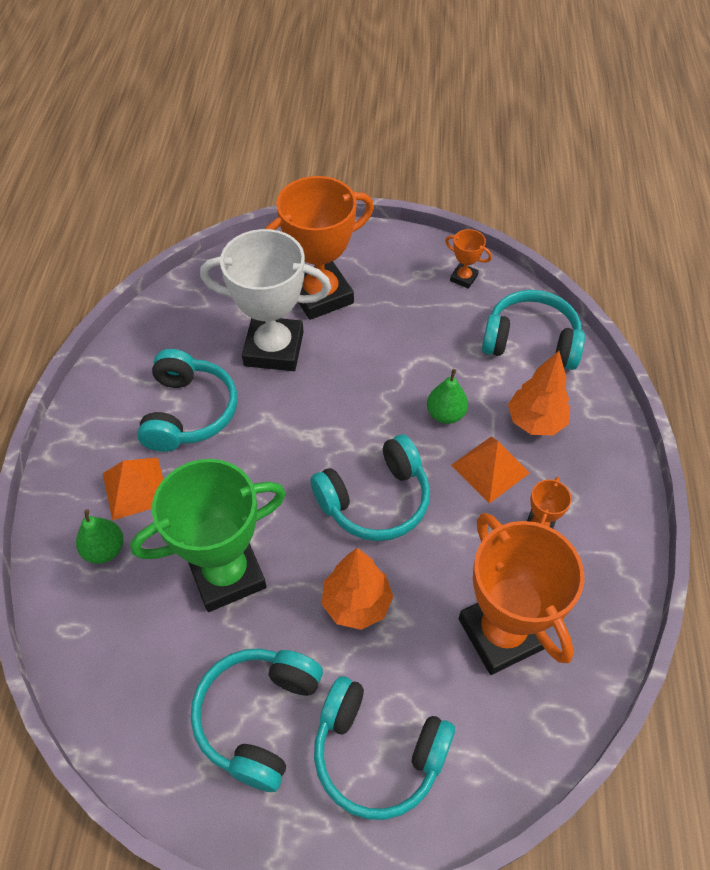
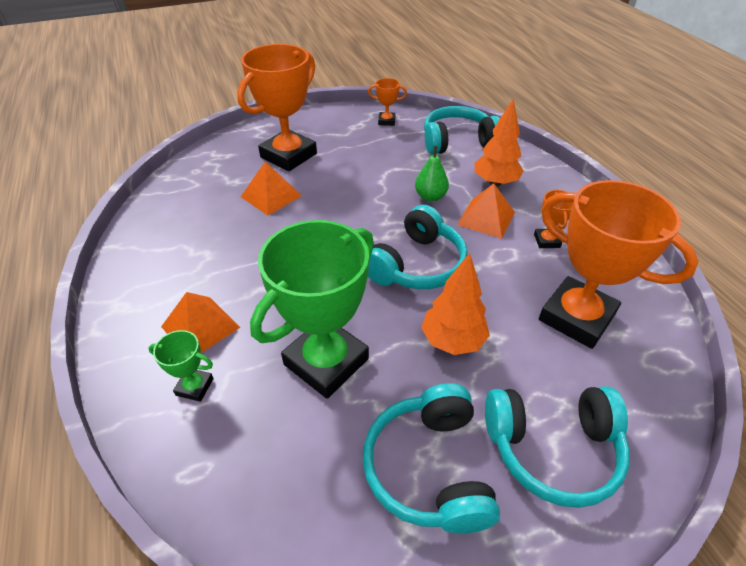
camera: 25 degrees left, 10 degrees down
green pear [76,509,124,564] -> green trophy [148,330,214,402]
turquoise headphones [137,349,237,452] -> none
white trophy [200,229,331,371] -> orange pyramid [241,162,302,216]

